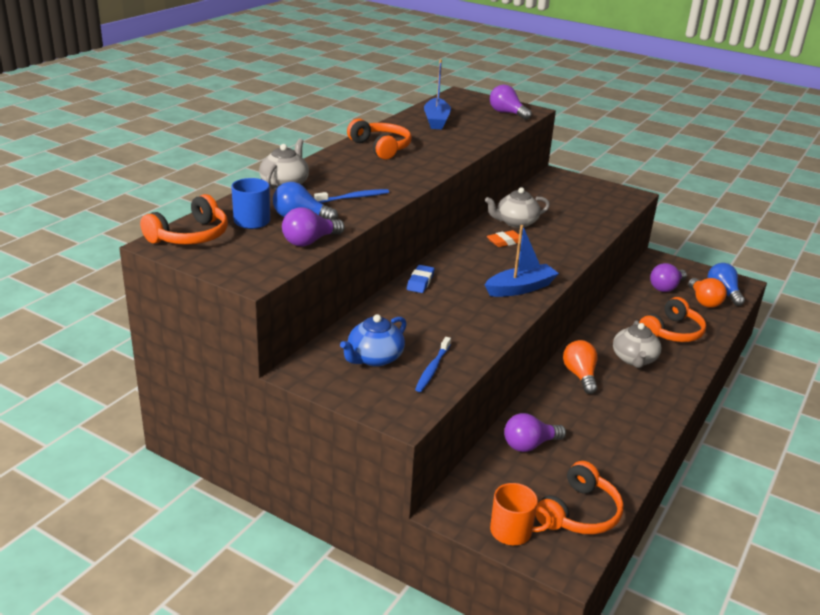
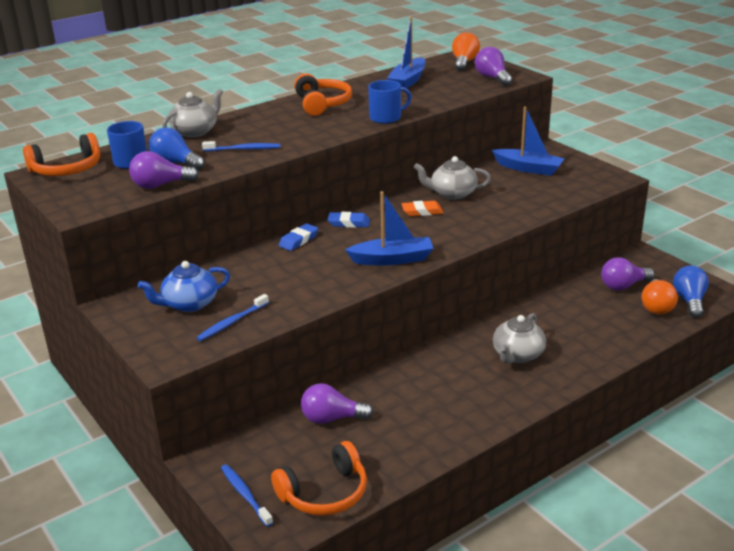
camera: 25 degrees right, 0 degrees up
orange mug [490,483,552,545] -> blue toothbrush [221,464,273,527]
orange light bulb [563,340,598,394] -> orange light bulb moved to [452,32,480,71]
orange headphones [639,297,706,342] -> none
none -> blue eraser [328,212,370,228]
none -> blue mug [368,80,412,124]
none -> blue boat [492,107,565,176]

